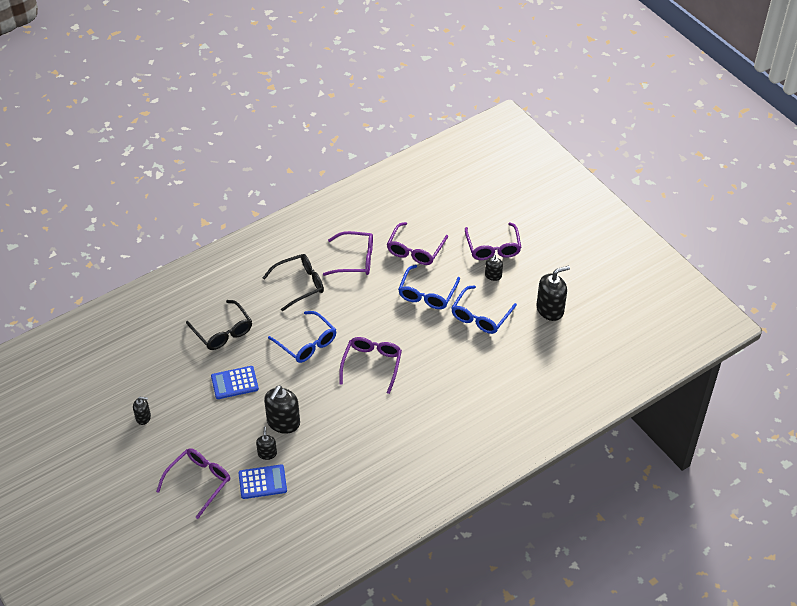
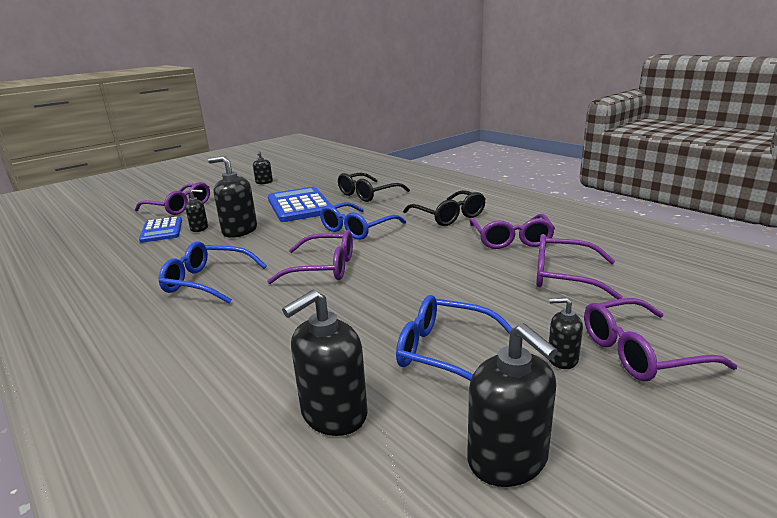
camera: 85 degrees right, 25 degrees down
blue calculator [211,366,259,399] -> blue calculator [268,187,332,222], size x1.61
blue glasses [398,265,460,309] -> blue glasses moved to [159,241,267,304]
none -> black soap dispenser [282,290,367,436]

